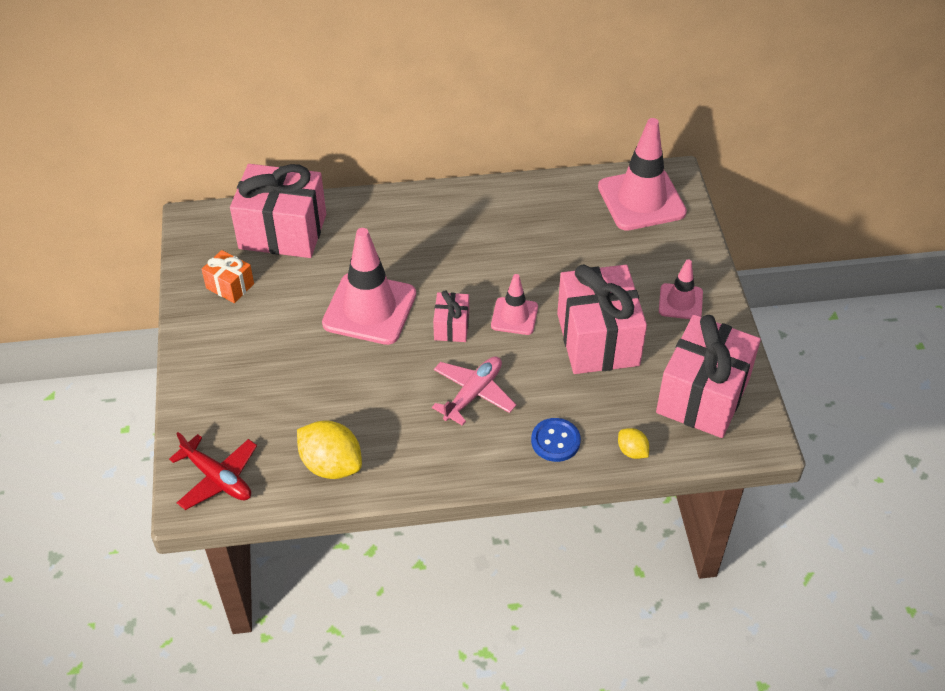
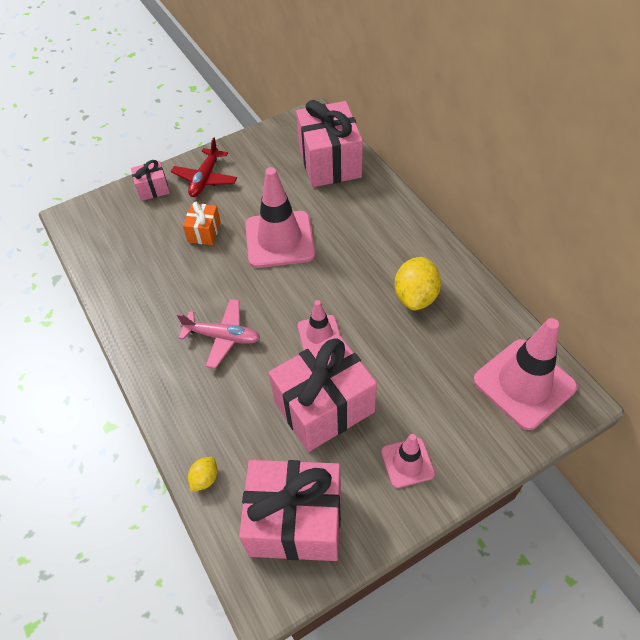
camera: 70 degrees right, 5 degrees up
red plane [169,432,257,510] -> red plane moved to [171,137,237,197]
orange gift [201,250,254,303] -> orange gift moved to [183,202,221,245]
yellow lemon [297,420,362,479] -> yellow lemon moved to [394,257,441,311]
pink gift [433,290,469,342] -> pink gift moved to [131,160,170,201]
blue button [531,418,581,462] -> none

